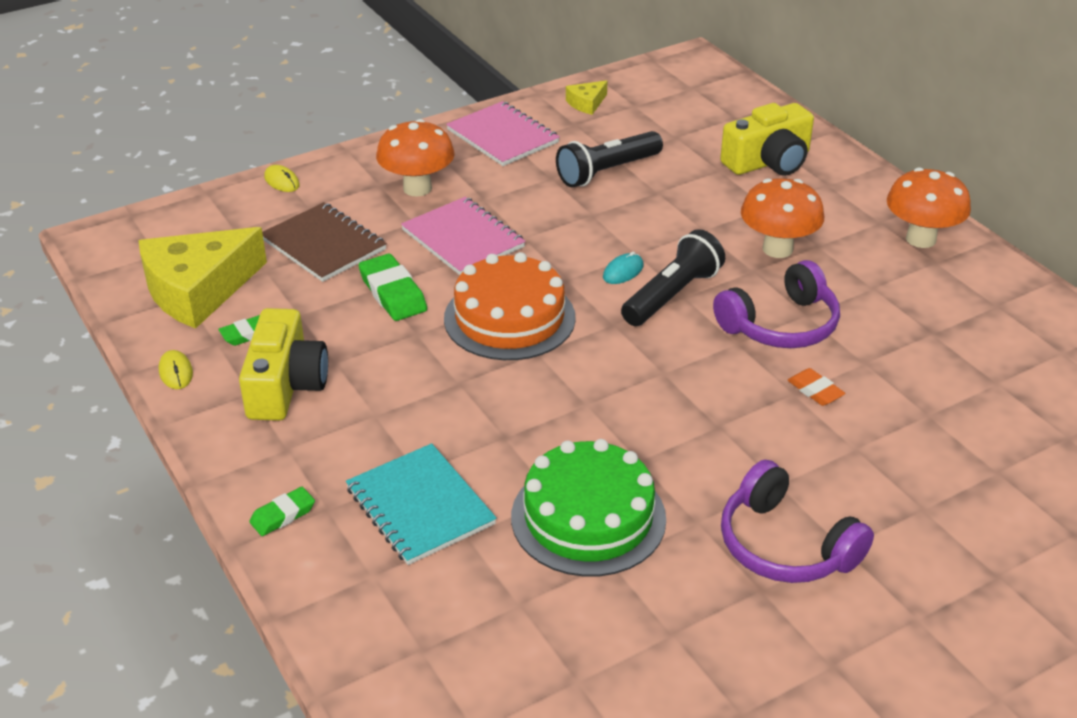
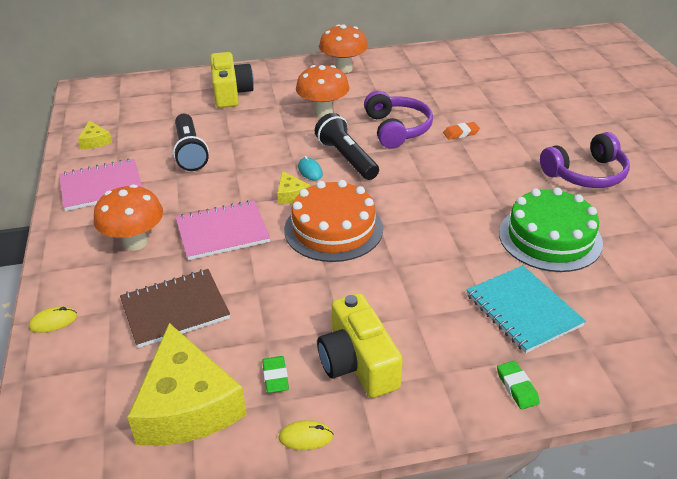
camera: 70 degrees left, 0 degrees up
yellow camera [239,308,328,421] -> yellow camera turned 135 degrees counterclockwise [317,293,403,398]
turquoise notebook [346,443,497,565] -> turquoise notebook turned 75 degrees clockwise [466,265,586,353]
green eraser [359,254,427,321] -> none
none -> yellow cheese [277,171,310,204]

